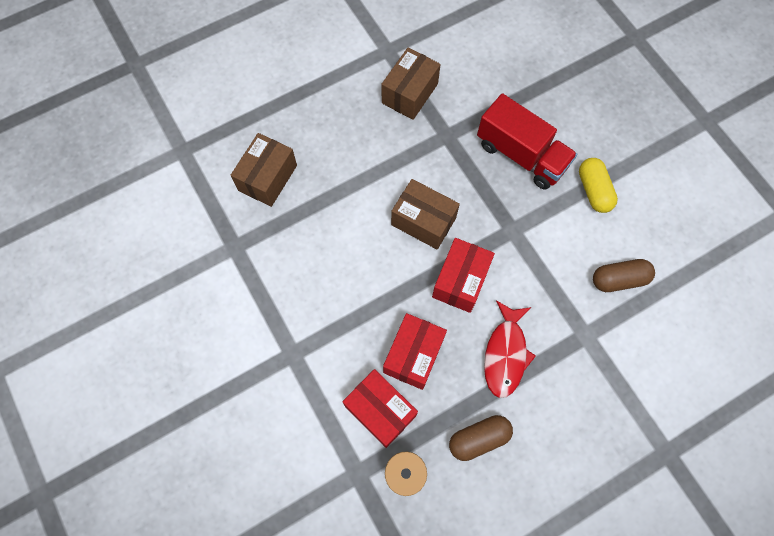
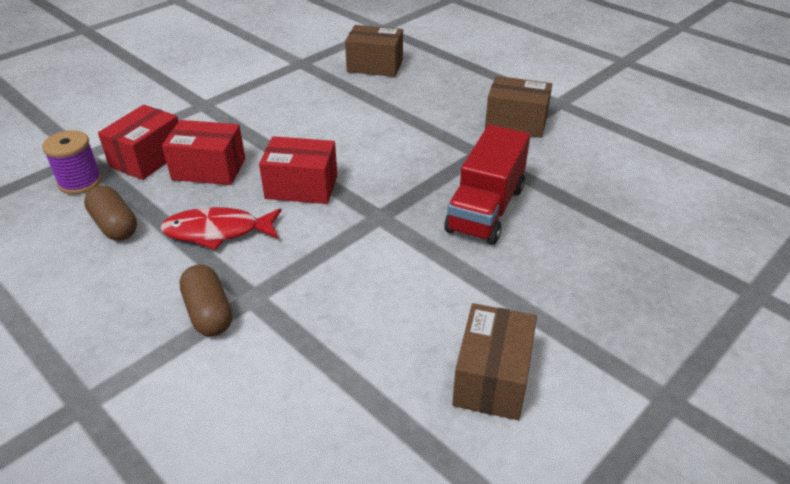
camera: 75 degrees right, 30 degrees down
brown box [391,179,460,249] -> brown box moved to [452,303,537,420]
yellow capsule [579,158,618,213] -> none
brown capsule [593,259,655,292] -> brown capsule moved to [179,265,232,336]

